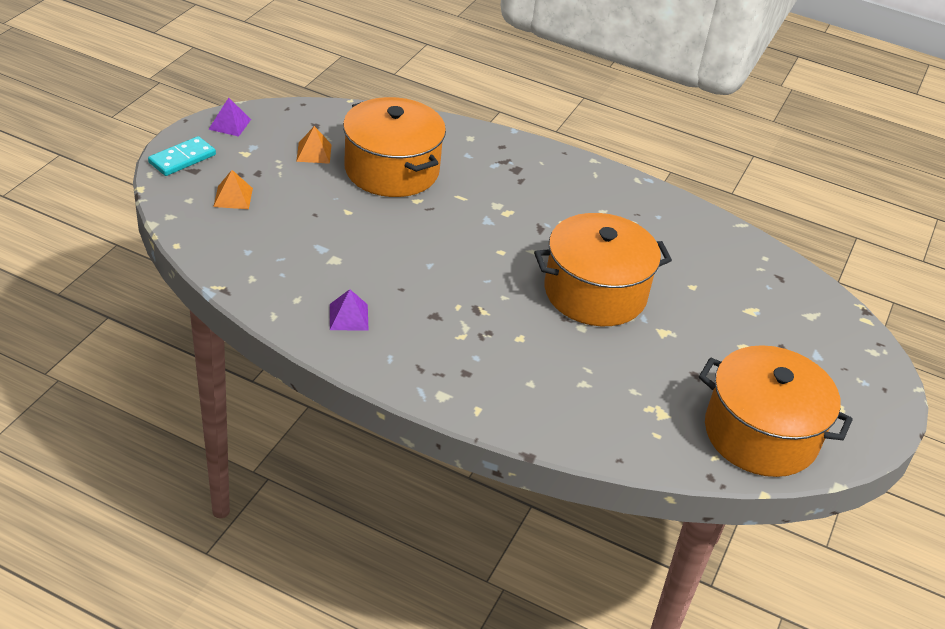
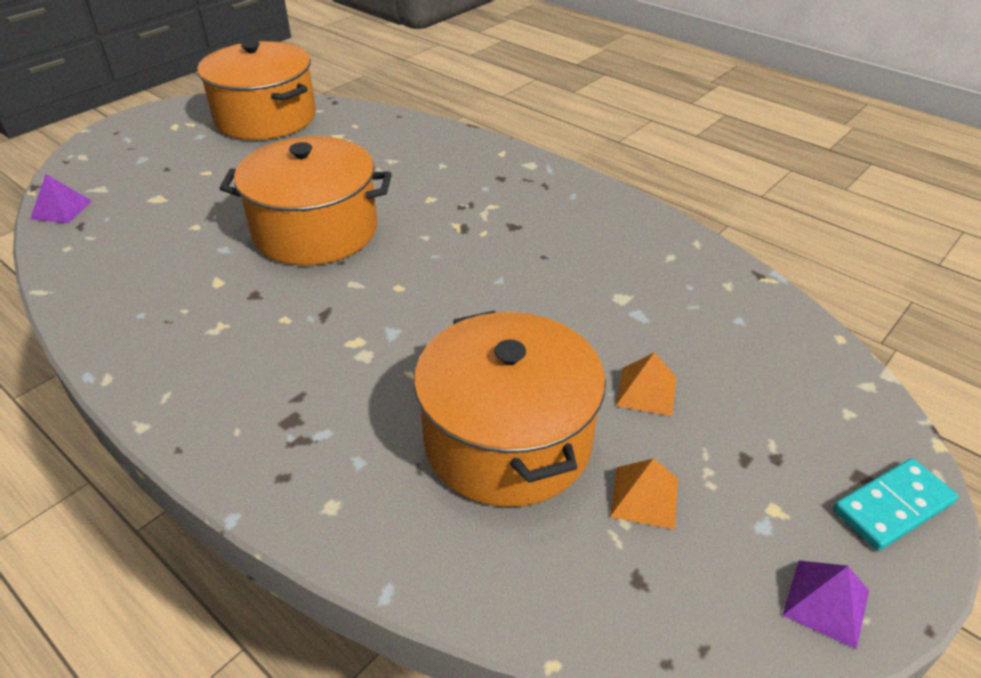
camera: 160 degrees left, 0 degrees up
orange pyramid [213,170,253,209] -> orange pyramid moved to [616,352,676,416]
purple pyramid [330,289,369,331] -> purple pyramid moved to [30,174,92,224]

